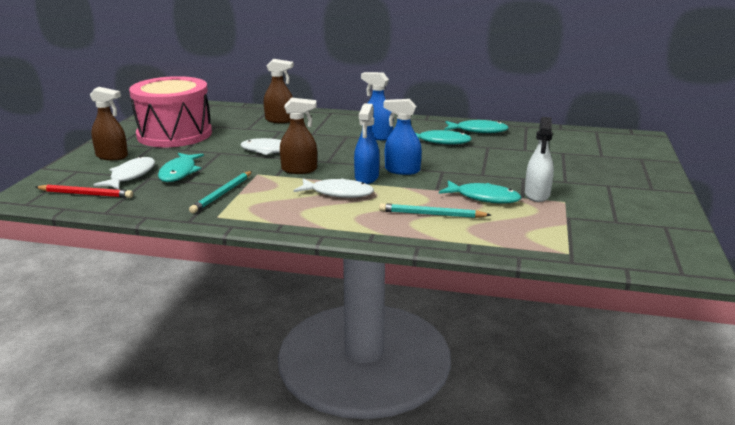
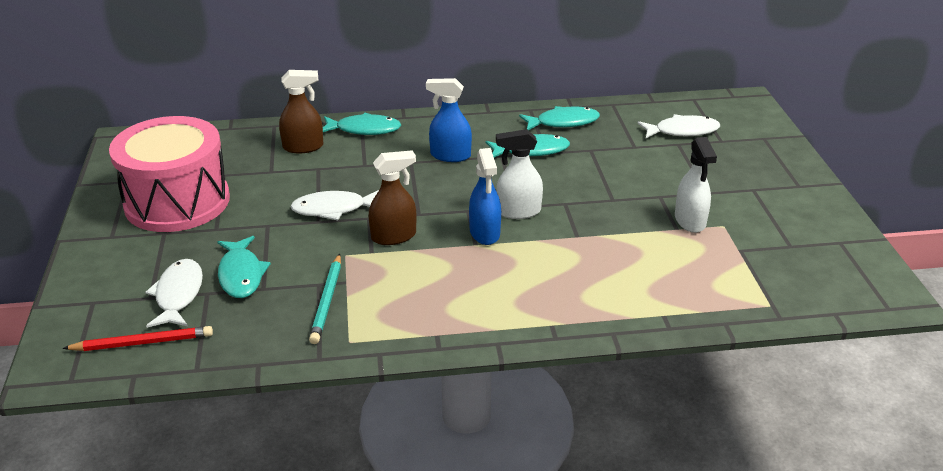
camera: 20 degrees left, 10 degrees up
brown spray bottle [90,87,128,160] -> none
white fish [294,178,374,198] -> white fish moved to [637,114,720,138]
turquoise pencil [379,203,491,218] -> none
blue spray bottle [384,99,422,175] -> white spray bottle [496,129,543,219]
turquoise fish [439,180,521,204] -> turquoise fish moved to [323,113,401,135]

